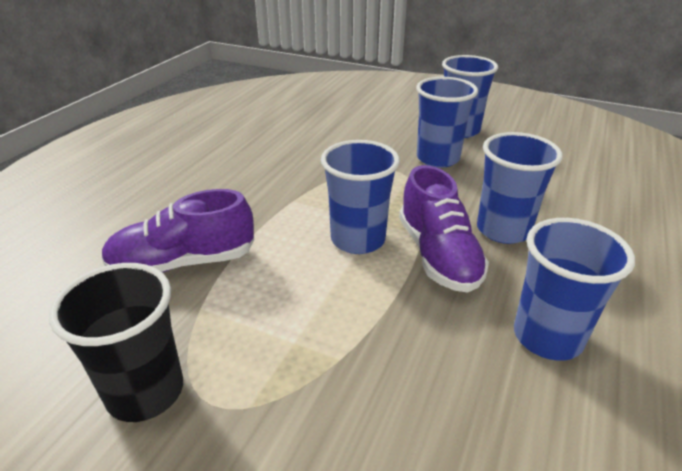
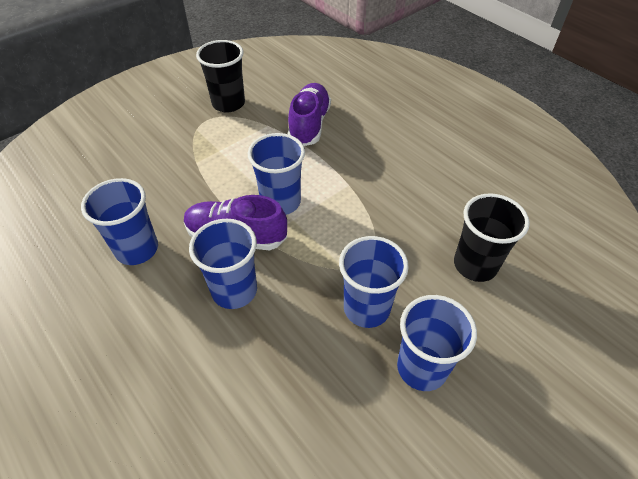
camera: 115 degrees right, 15 degrees up
none -> black cup [454,193,530,282]

